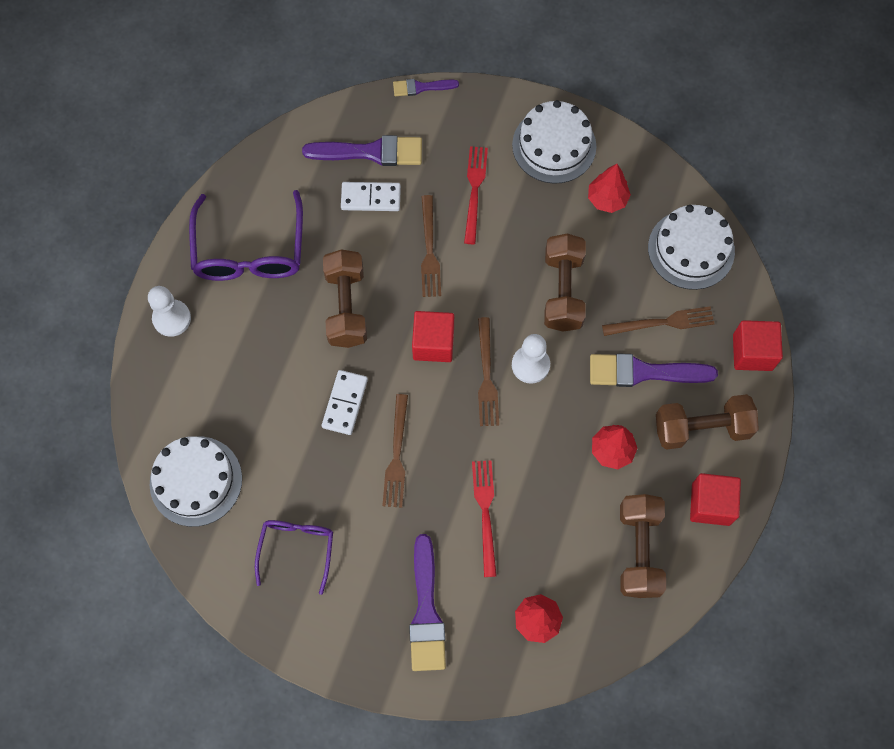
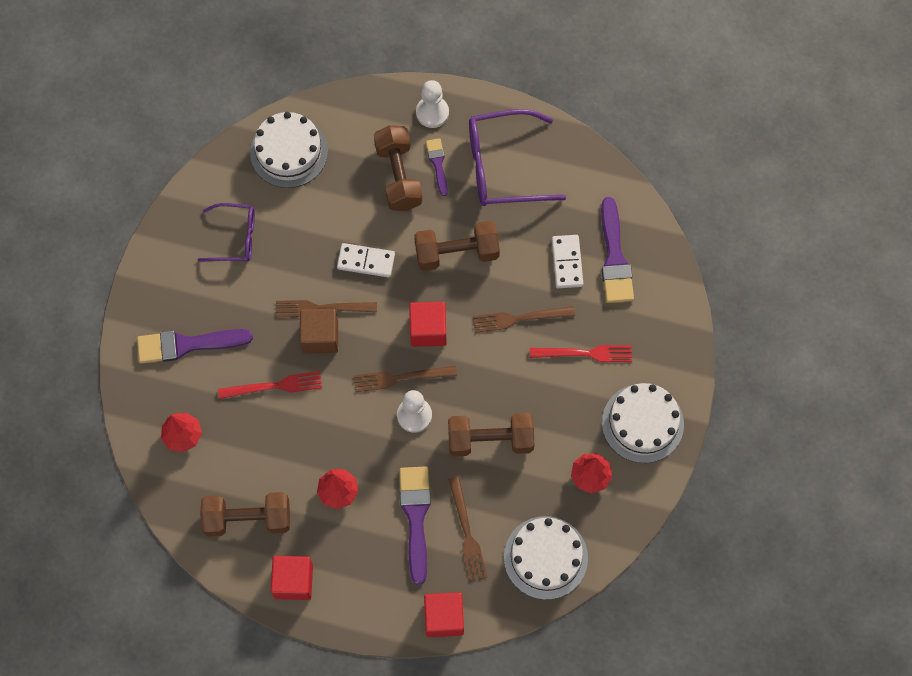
camera: 85 degrees right, 0 degrees up
purple brush [393,79,459,96] -> purple brush moved to [426,138,448,196]
brown dumbbell [656,394,759,450] -> brown dumbbell moved to [374,125,423,211]
none -> brown cube [300,309,338,354]

